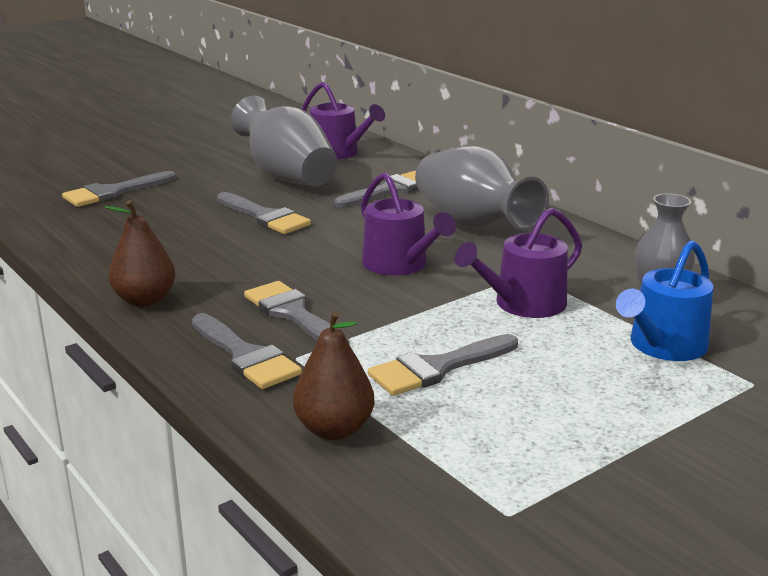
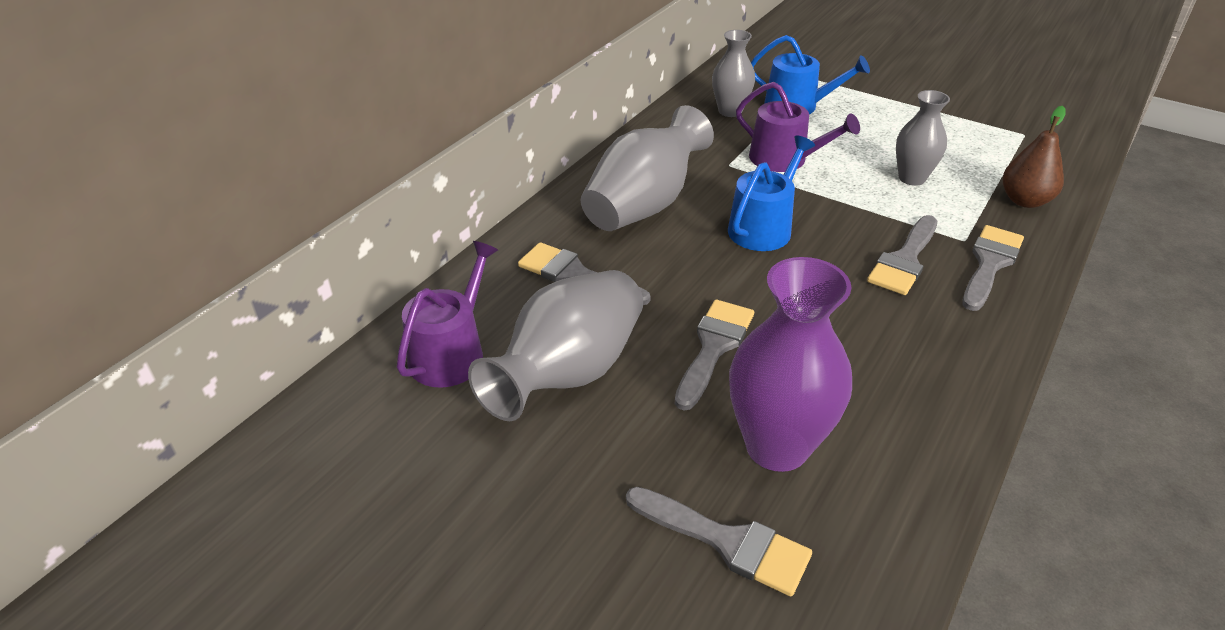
camera: 110 degrees left, 15 degrees up
brown pear [105,200,176,307] -> none
purple watering can [361,172,456,275] -> blue watering can [728,135,815,251]
grey brush [368,334,518,396] -> grey vase [896,90,950,186]
none -> purple vase [729,257,852,472]

